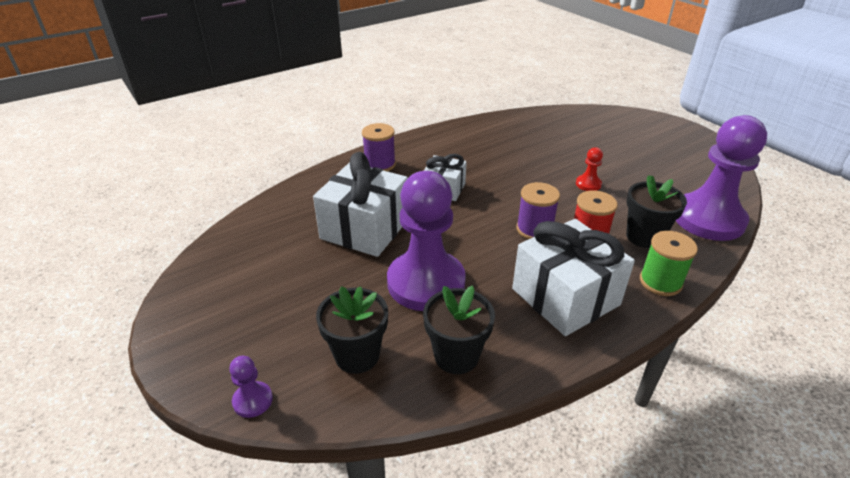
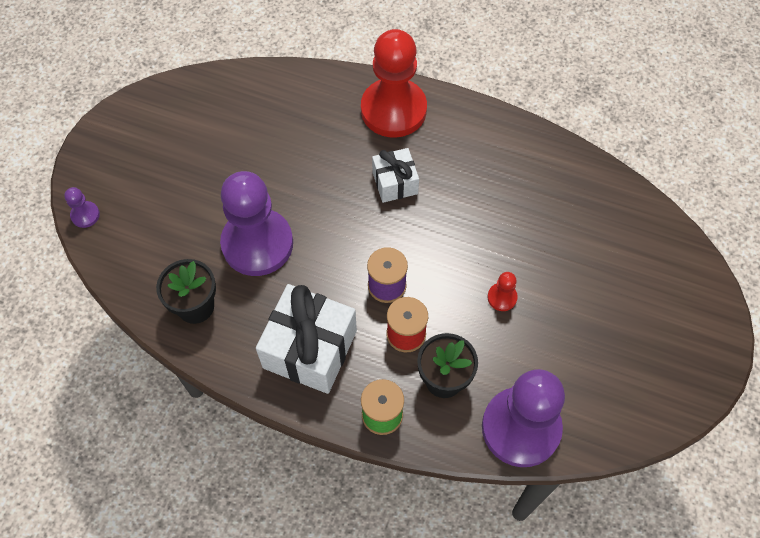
camera: 55 degrees right, 25 degrees up
white gift [313,152,408,257] -> none
black flower pot [316,286,388,374] -> none
purple spool [362,123,396,172] -> red pawn [361,29,427,137]

